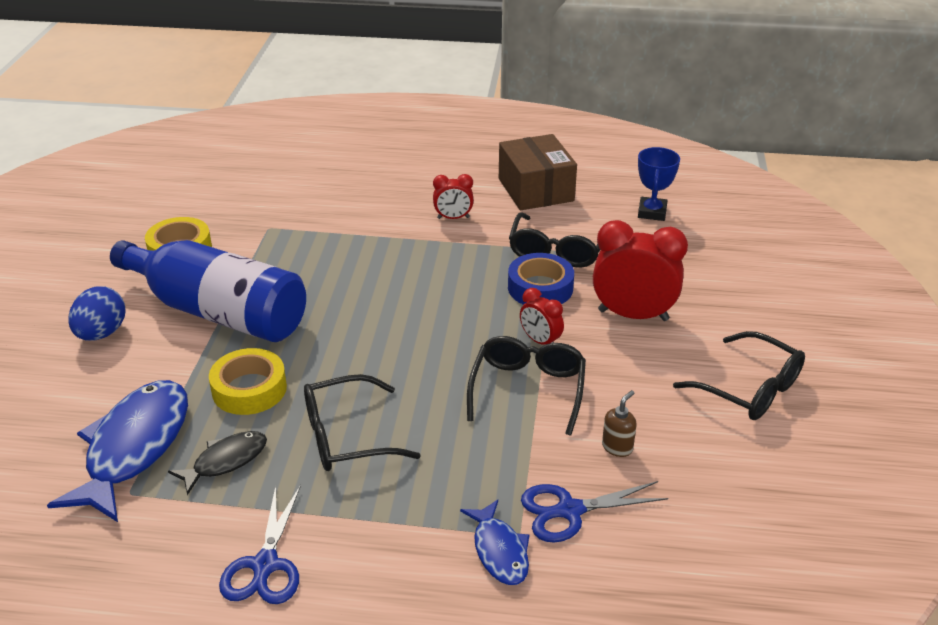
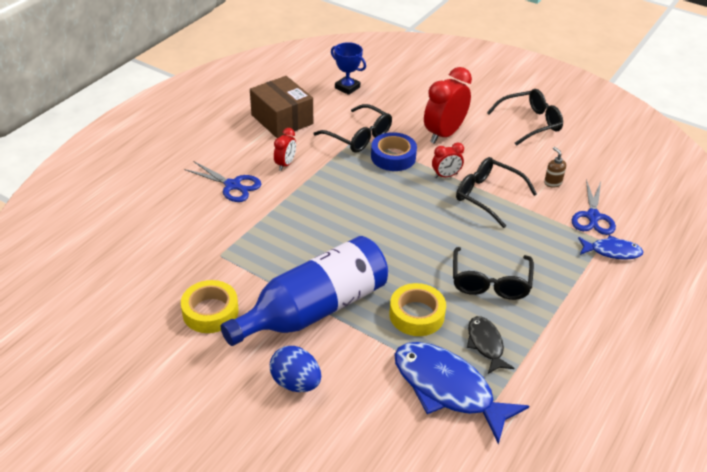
camera: 65 degrees left, 5 degrees up
blue scissors [219,485,301,604] -> blue scissors moved to [184,161,261,202]
brown box [499,134,577,211] -> brown box turned 45 degrees clockwise [250,76,313,138]

